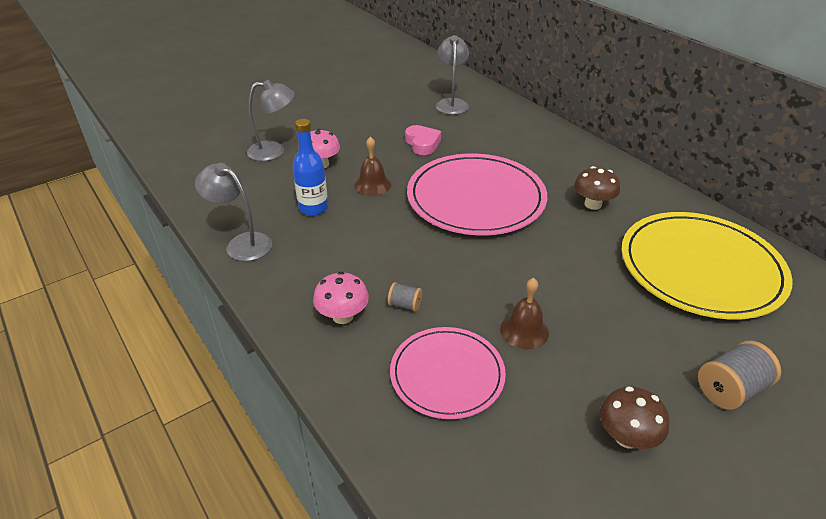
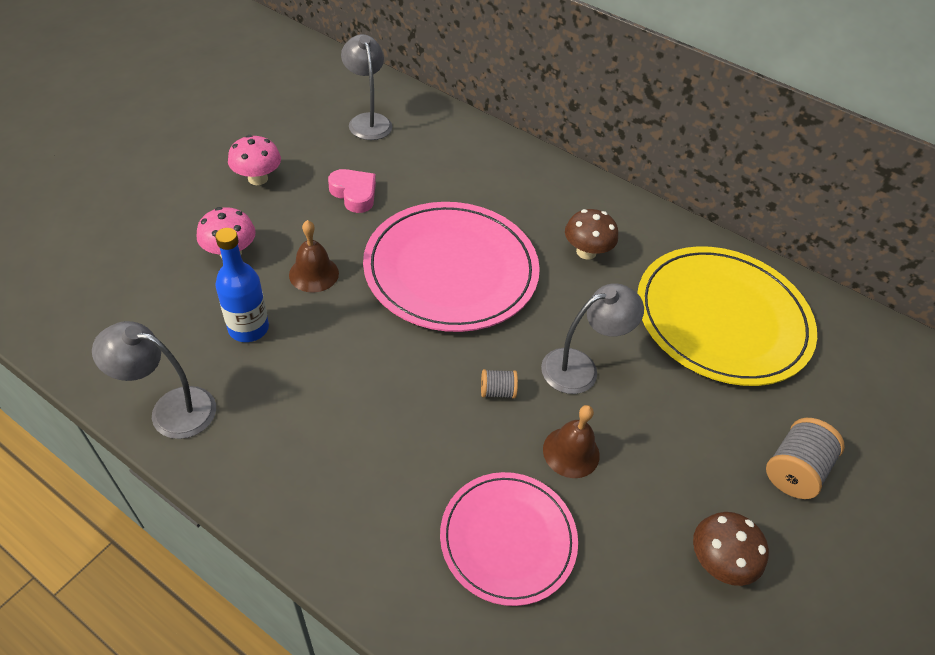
camera: 25 degrees left, 10 degrees up
grey lamp [247,80,295,161] -> grey lamp moved to [541,283,644,394]
pink mushroom [313,272,369,324] -> pink mushroom moved to [228,135,281,185]
grey spool [388,282,422,312] -> grey spool moved to [481,369,518,398]

